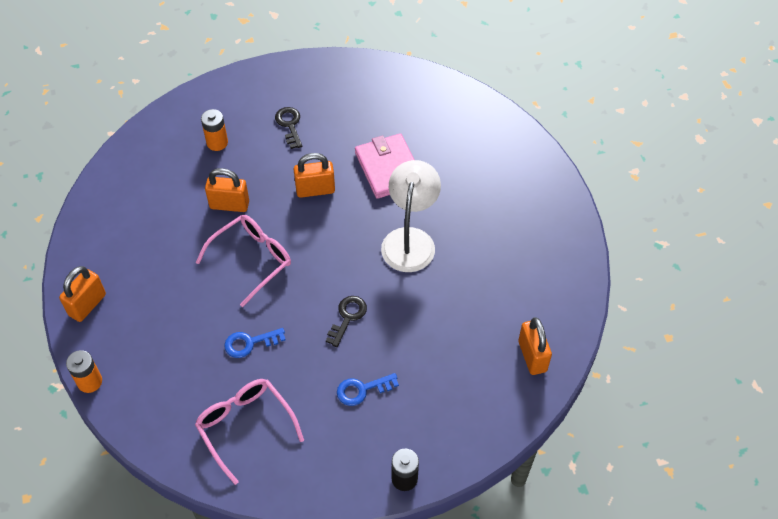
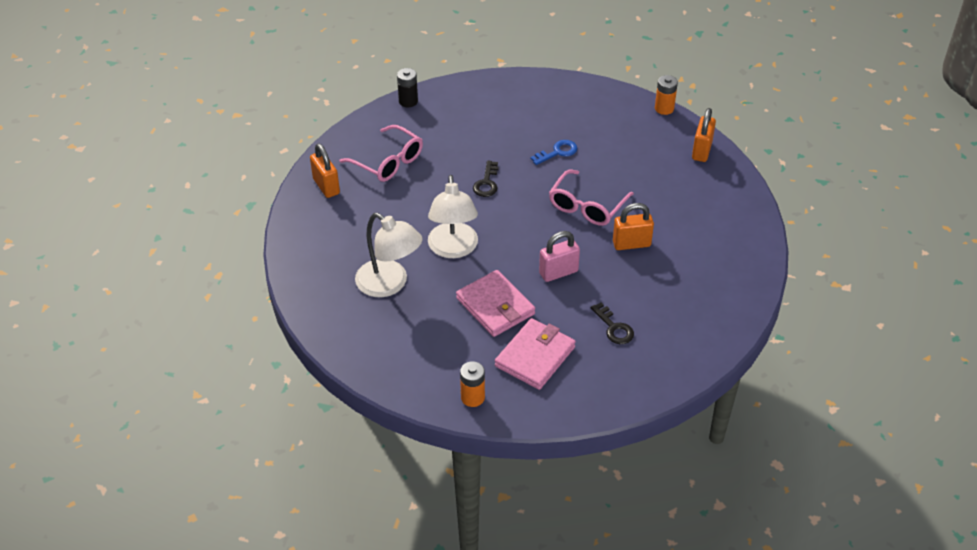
camera: 165 degrees right, 10 degrees down
pink glasses [195,379,304,485] -> pink glasses moved to [340,125,423,182]
orange battery [201,109,228,151] -> orange battery moved to [460,361,485,407]
orange padlock [294,153,335,198] -> pink padlock [539,231,580,282]
blue key [337,373,399,406] -> none
none -> white lamp [355,213,423,297]
none -> pink wallet [495,318,576,390]

